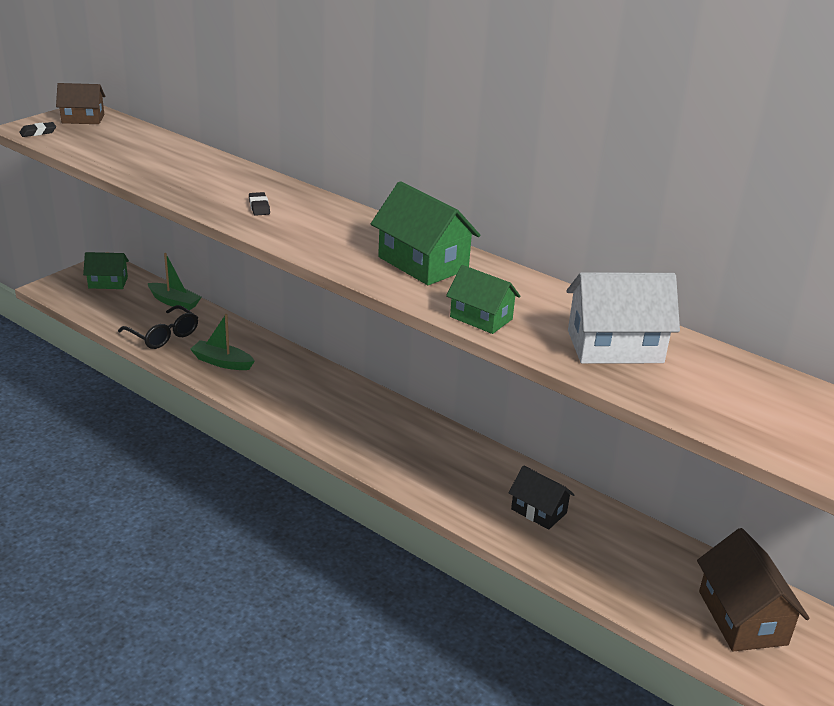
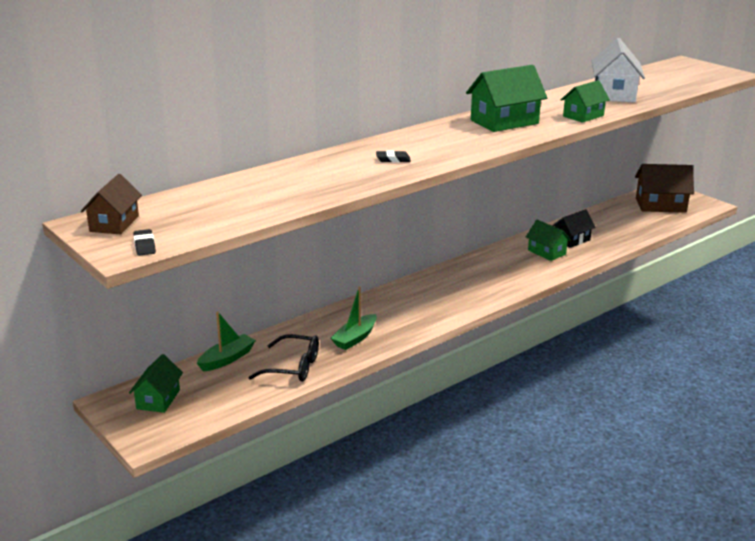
camera: 75 degrees left, 5 degrees down
black glasses [118,305,198,349] -> black glasses turned 45 degrees clockwise [248,334,319,382]
none -> green house [526,220,571,261]

